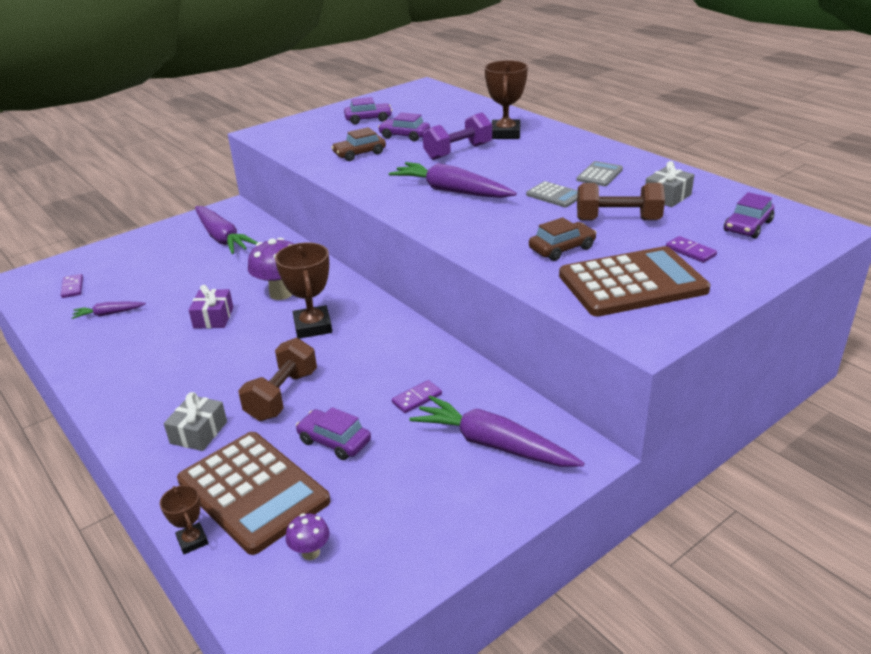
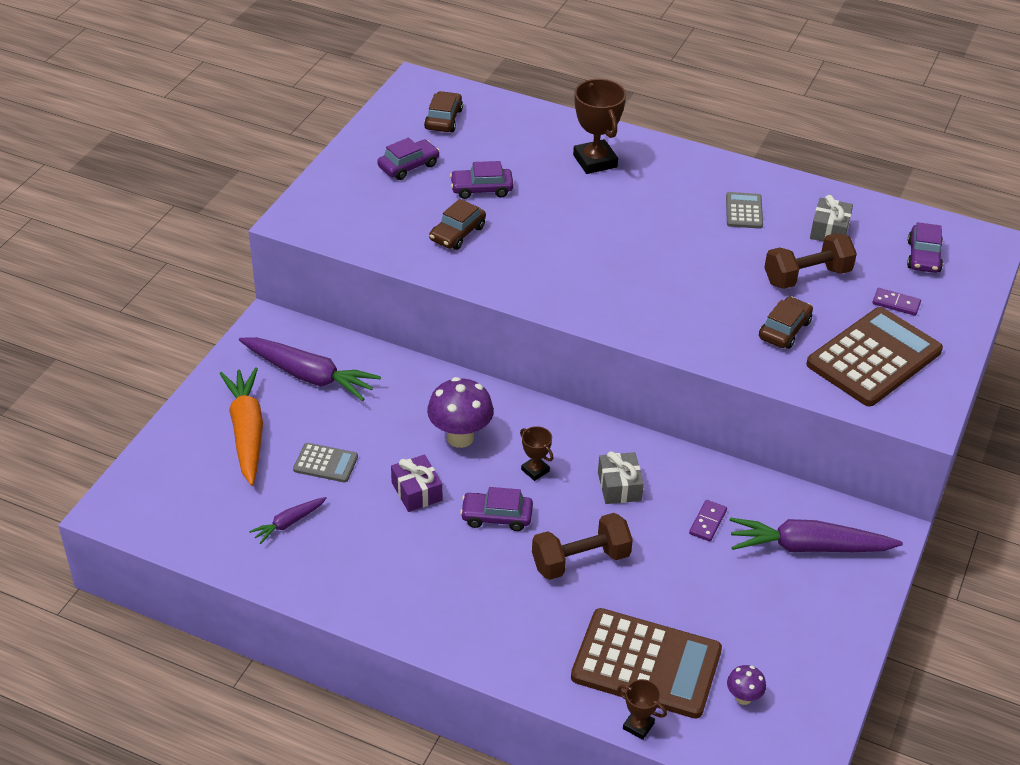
camera: 30 degrees left, 10 degrees up
purple domino [61,274,83,298] -> none
grey gift [164,392,227,451] -> grey gift moved to [598,451,644,504]
brown dumbbell [238,338,317,421] -> brown dumbbell turned 75 degrees clockwise [532,513,633,580]
brown trophy [275,242,332,339] -> brown trophy [520,426,553,481], size x0.53
purple car [296,407,371,460] -> purple car moved to [460,487,533,531]
purple carrot [389,162,517,198] -> none
purple dumbbell [423,113,492,160] -> none
grey calculator [526,181,578,207] -> grey calculator moved to [293,443,358,482]
none -> orange carrot [220,367,263,486]
none -> brown car [424,91,463,132]

